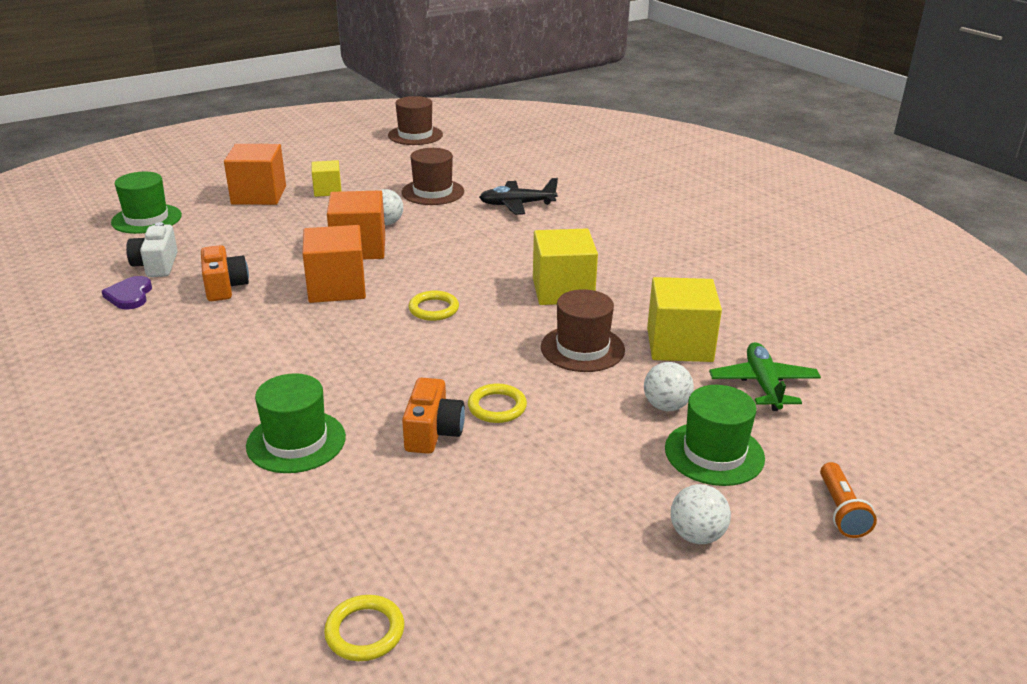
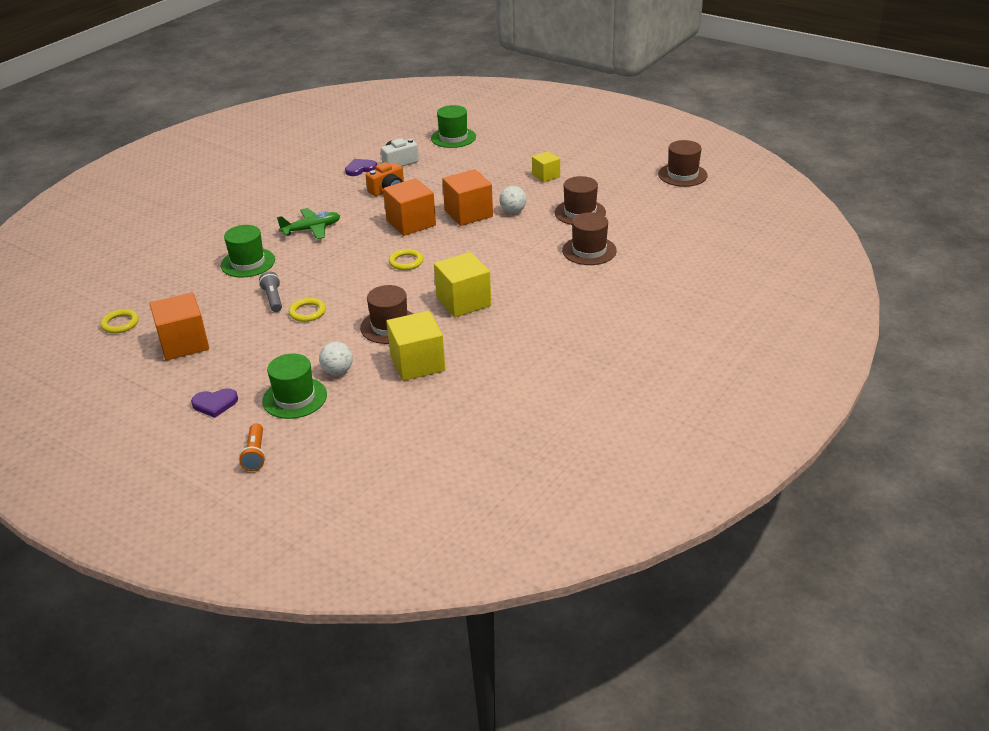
camera: 70 degrees right, 5 degrees up
orange cube [224,144,286,205] -> orange cube moved to [150,292,209,360]
orange camera [402,378,465,454] -> grey flashlight [259,271,282,312]
black plane [479,178,558,215] -> brown hat [562,213,617,265]
white ball [671,484,731,544] -> purple heart [191,388,238,418]
green plane [709,342,821,411] -> green plane moved to [277,208,340,239]
orange flashlight [820,462,877,538] -> orange flashlight turned 75 degrees counterclockwise [239,423,266,471]

